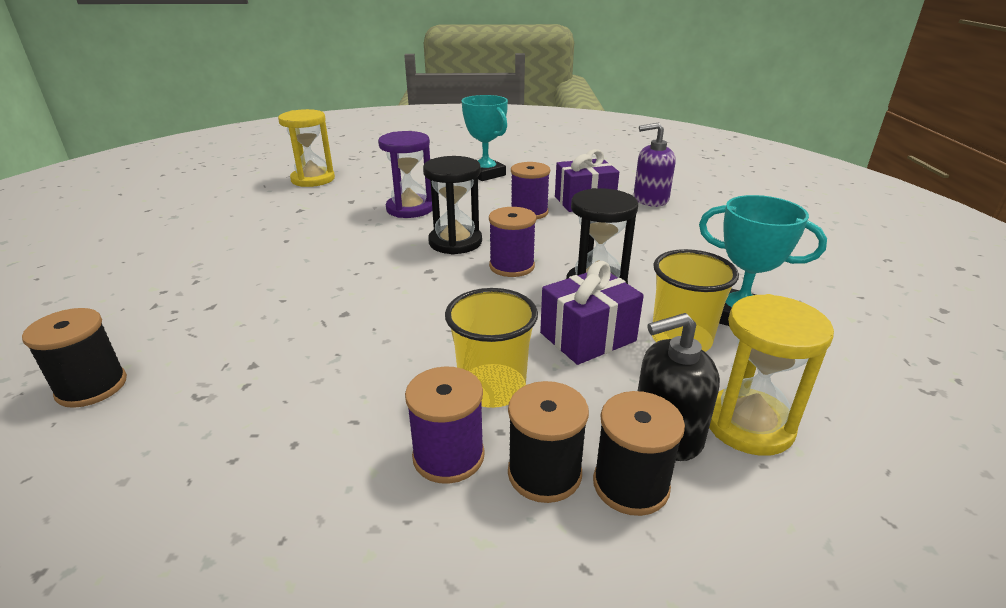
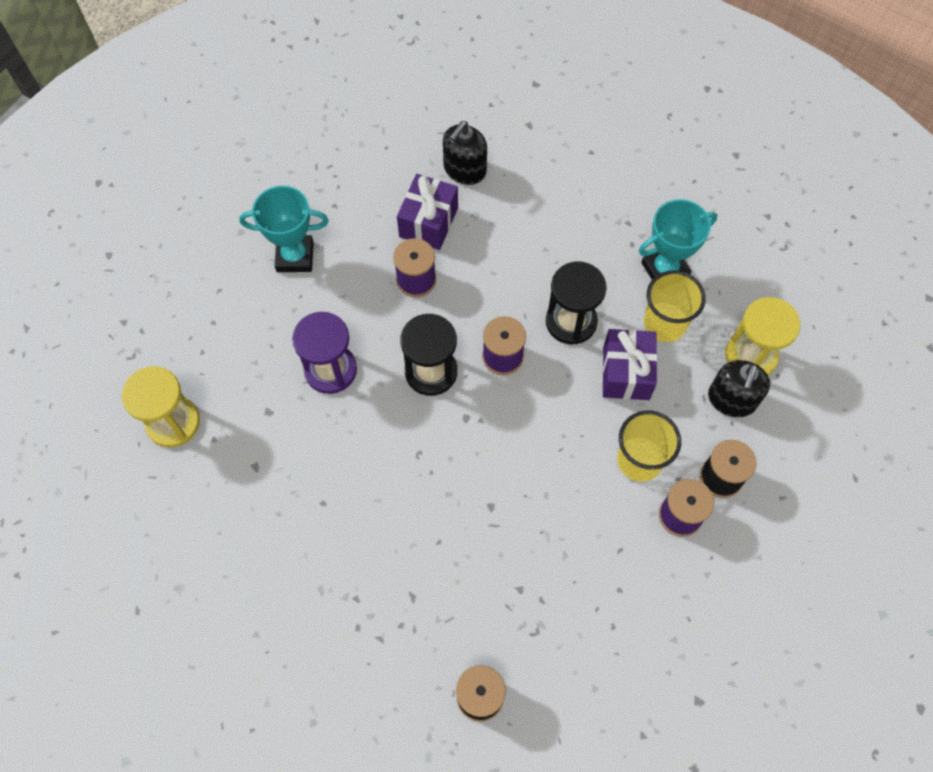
camera: 55 degrees left, 35 degrees up
black spool [593,391,685,516] -> none
purple soap dispenser [634,123,675,207] -> black soap dispenser [443,121,487,185]

